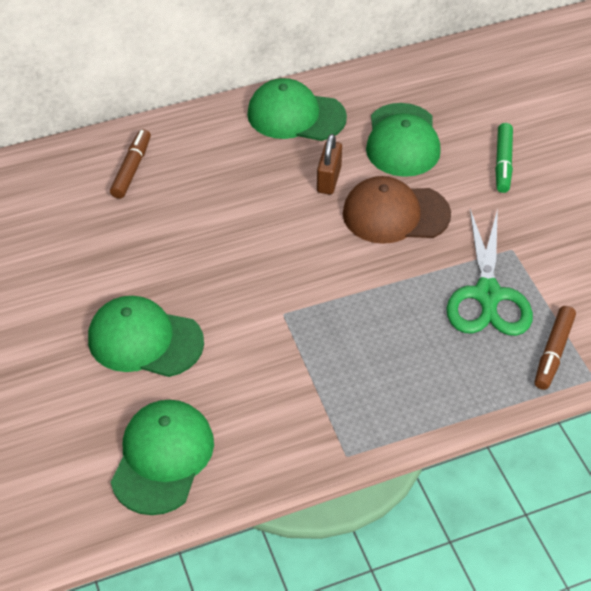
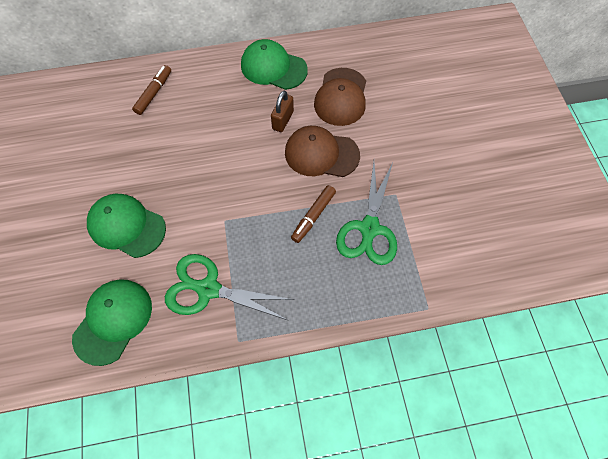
camera: 10 degrees right, 15 degrees up
green cap [366,103,441,177] -> brown cap [314,68,366,126]
green marker [495,123,513,193] -> none
brown marker [535,306,576,390] -> brown marker moved to [291,185,336,243]
none -> green scissors [165,254,294,321]

